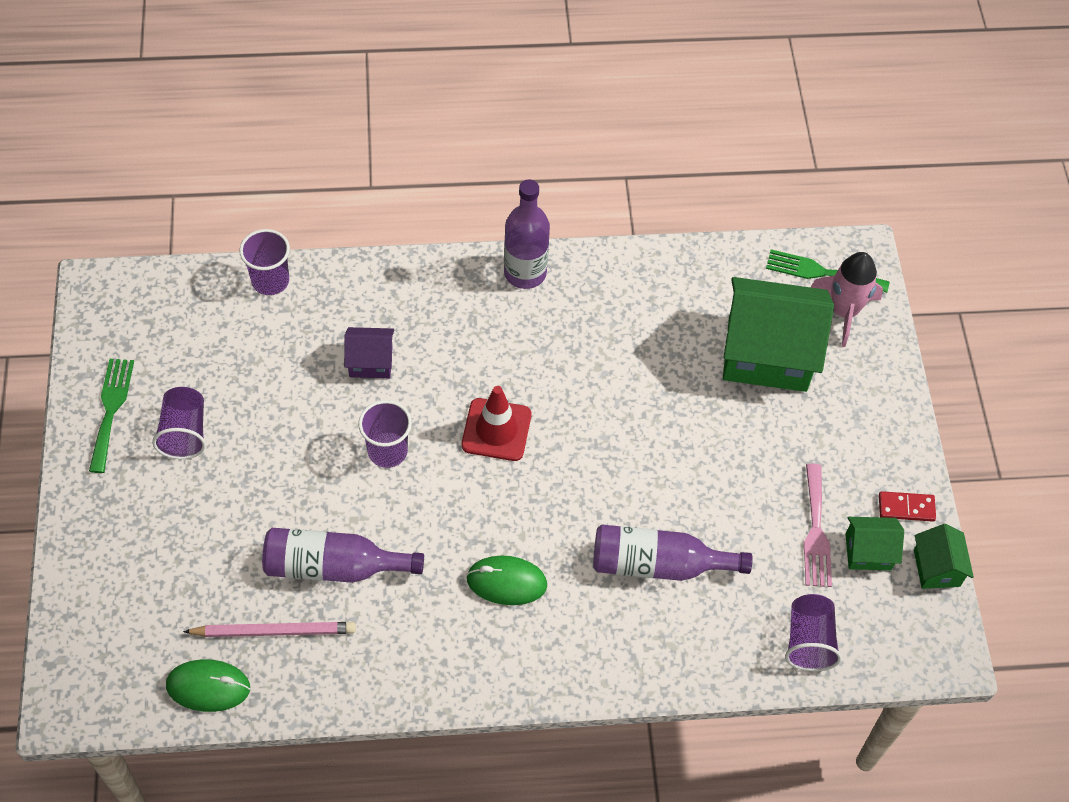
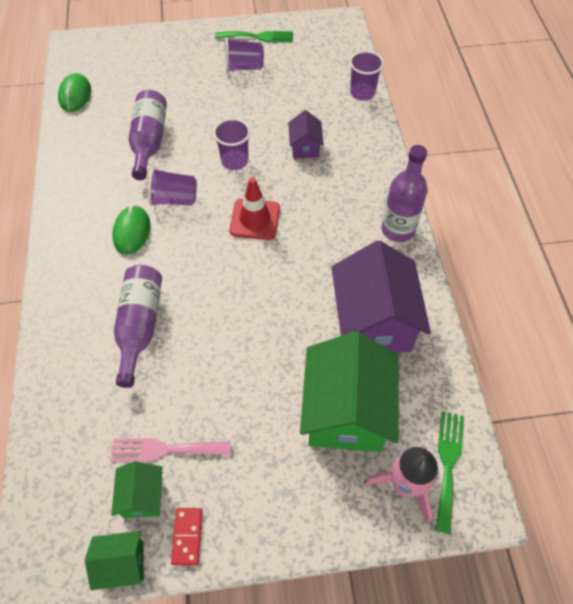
camera: 90 degrees right, 0 degrees up
pink pencil [183,622,356,637] -> none
purple cup [785,594,842,671] -> purple cup moved to [148,168,197,206]
none -> purple house [331,240,431,353]

